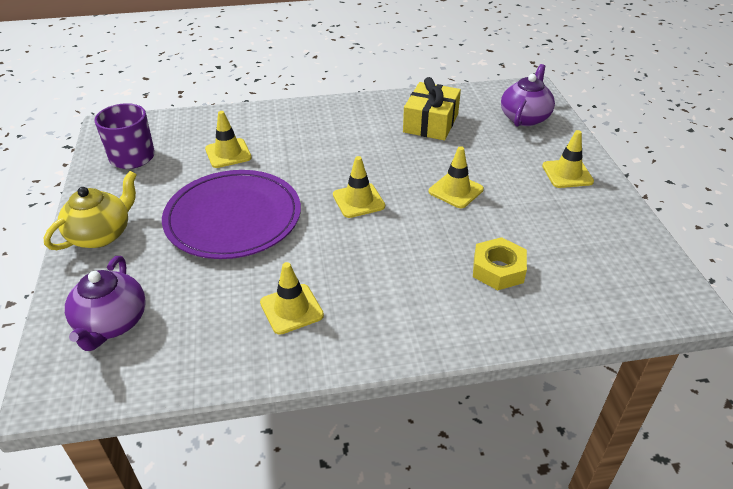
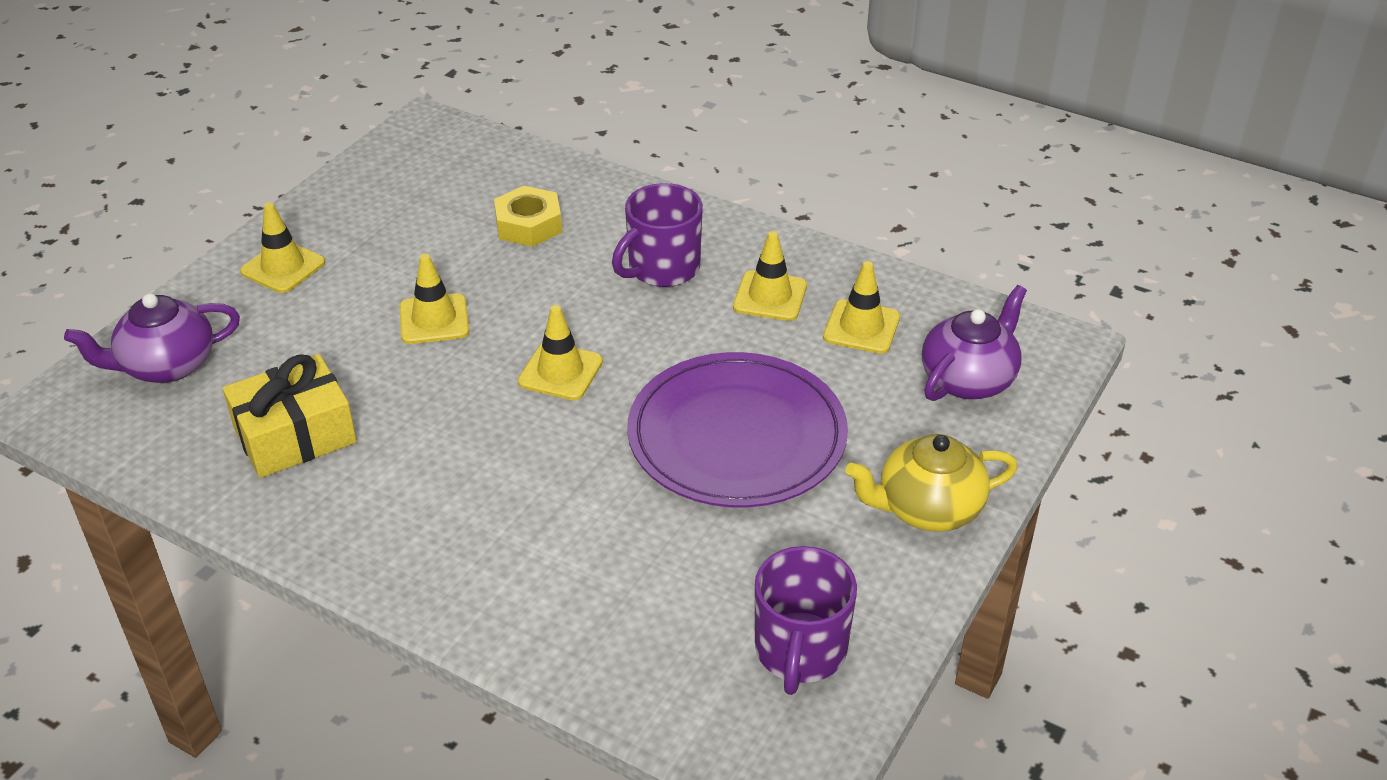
camera: 140 degrees left, 0 degrees up
yellow traffic cone [205,111,252,168] -> yellow traffic cone moved to [823,261,900,354]
none -> purple mug [612,183,703,287]

